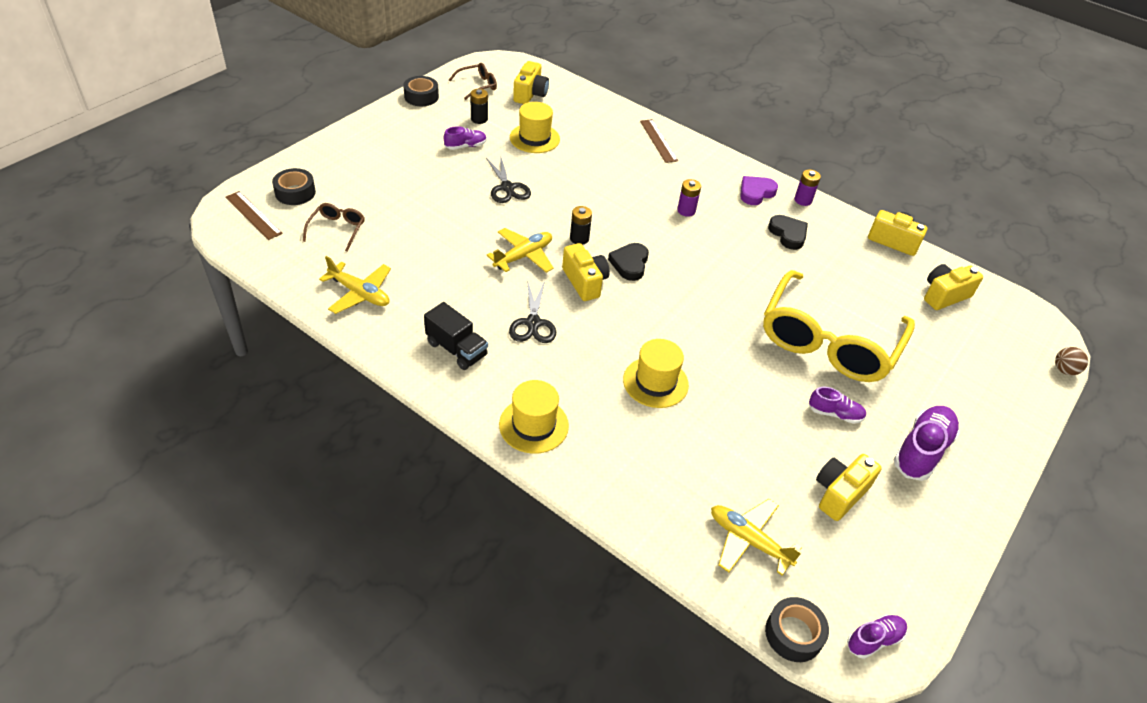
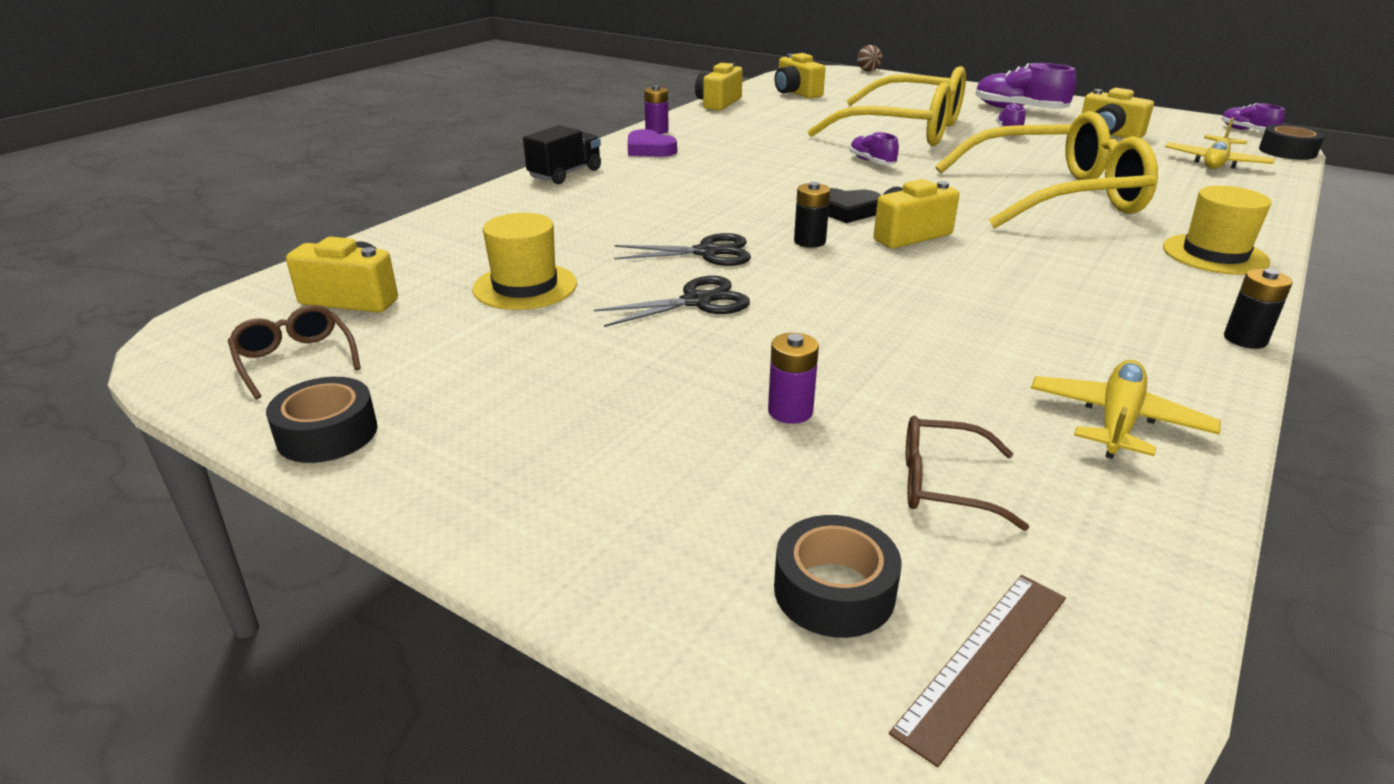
camera: 90 degrees left, 15 degrees down
black truck [424,302,488,370] -> black truck moved to [523,125,601,184]
purple shoe [444,126,487,150] -> purple shoe moved to [850,132,899,165]
black battery [470,89,488,124] -> black battery moved to [1224,269,1293,349]
yellow plane [487,228,554,273] -> none
black scissors [509,280,556,343] -> black scissors moved to [614,233,751,266]
yellow hat [623,339,689,408] -> yellow glasses [935,111,1158,229]
brown ruler [640,119,678,163] -> none
purple battery [677,179,701,217] -> purple battery moved to [768,333,819,424]
black heart [768,215,808,250] -> none

